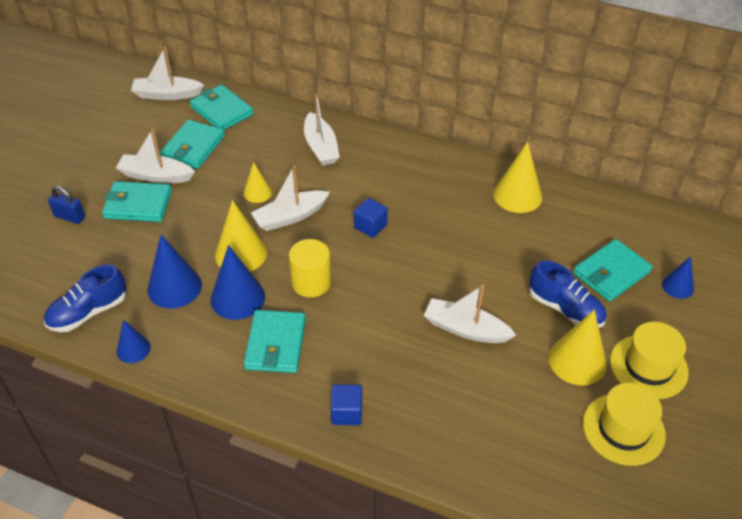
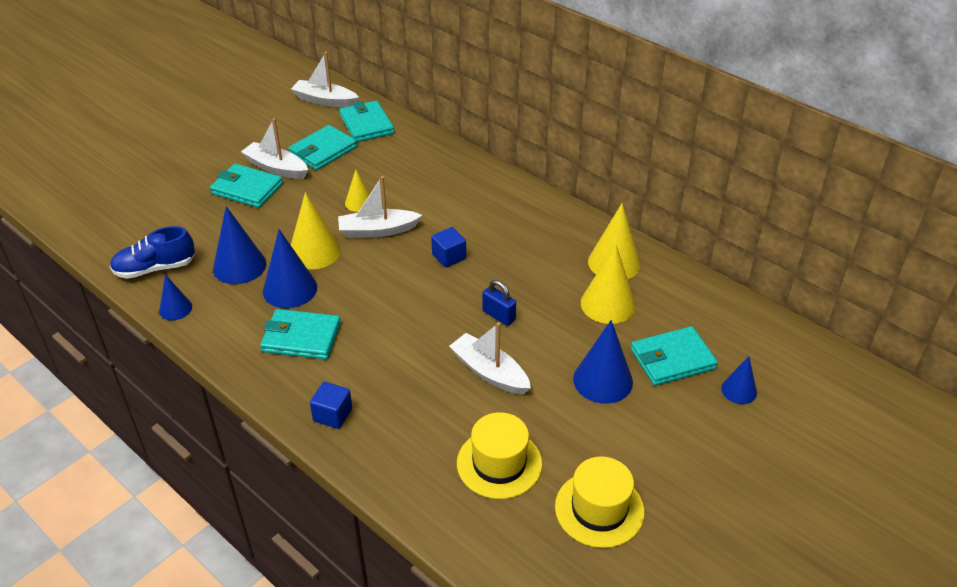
camera: 20 degrees right, 5 degrees down
blue padlock [48,186,85,224] -> blue padlock moved to [482,280,516,326]
turquoise wallet [244,310,306,373] -> turquoise wallet turned 75 degrees clockwise [260,309,341,360]
yellow cylinder [289,239,331,297] -> none
white boat [304,94,340,166] -> none
blue shoe [529,261,607,328] -> blue cone [573,320,633,404]
yellow cone [549,310,607,386] -> yellow cone moved to [581,244,636,324]
yellow hat [610,322,689,399] -> yellow hat moved to [457,412,542,499]

